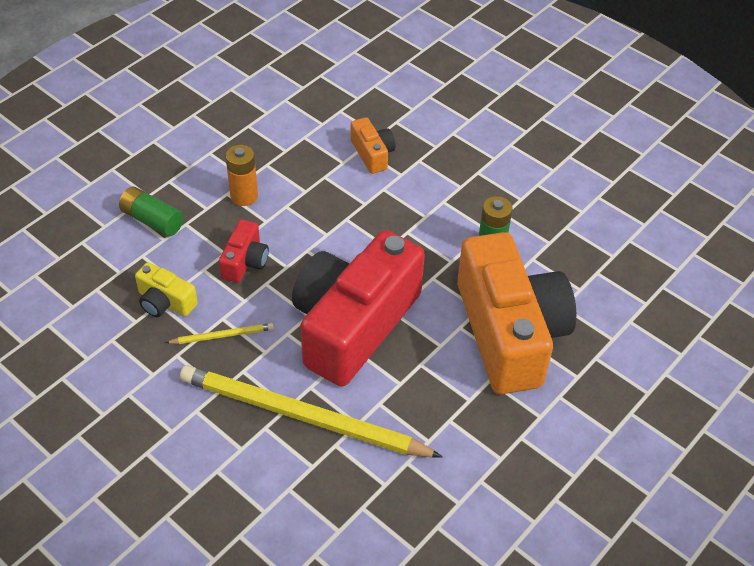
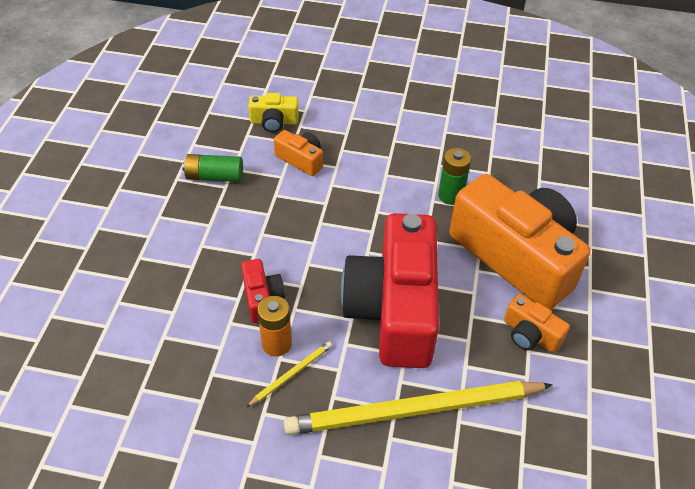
camera: 30 degrees left, 0 degrees up
green battery [119,187,184,237] -> green battery moved to [182,154,243,182]
yellow camera [135,262,198,317] -> yellow camera moved to [248,93,299,133]
orange battery [226,145,258,206] -> orange battery moved to [257,296,292,357]
none -> orange camera [504,294,570,352]

